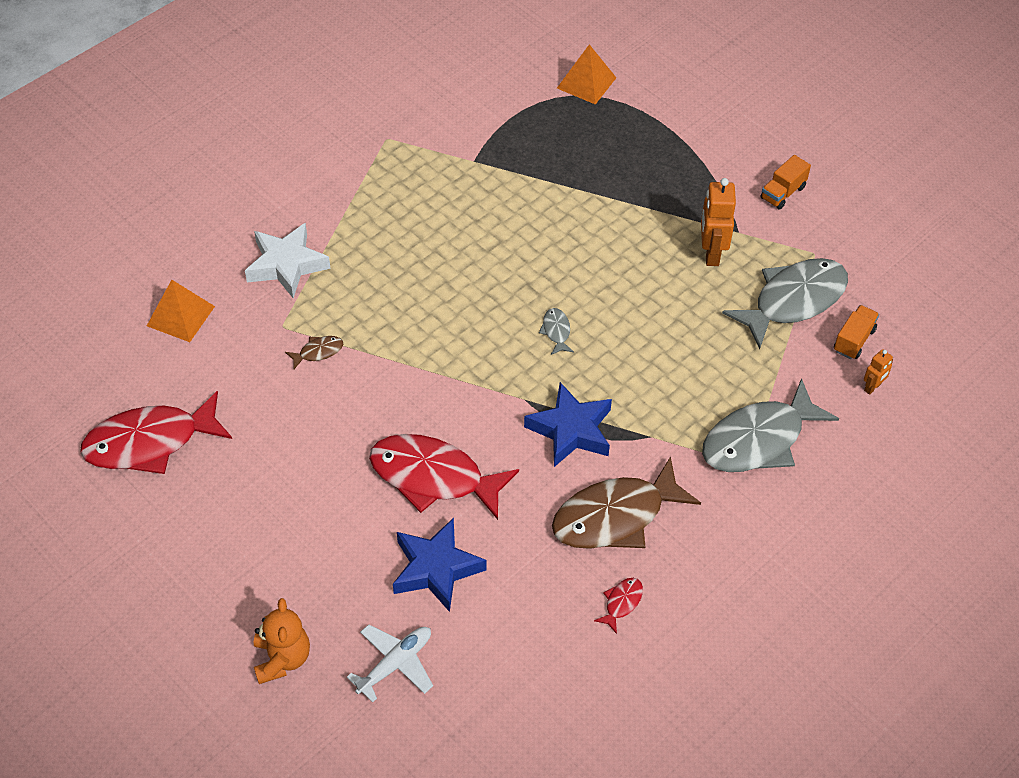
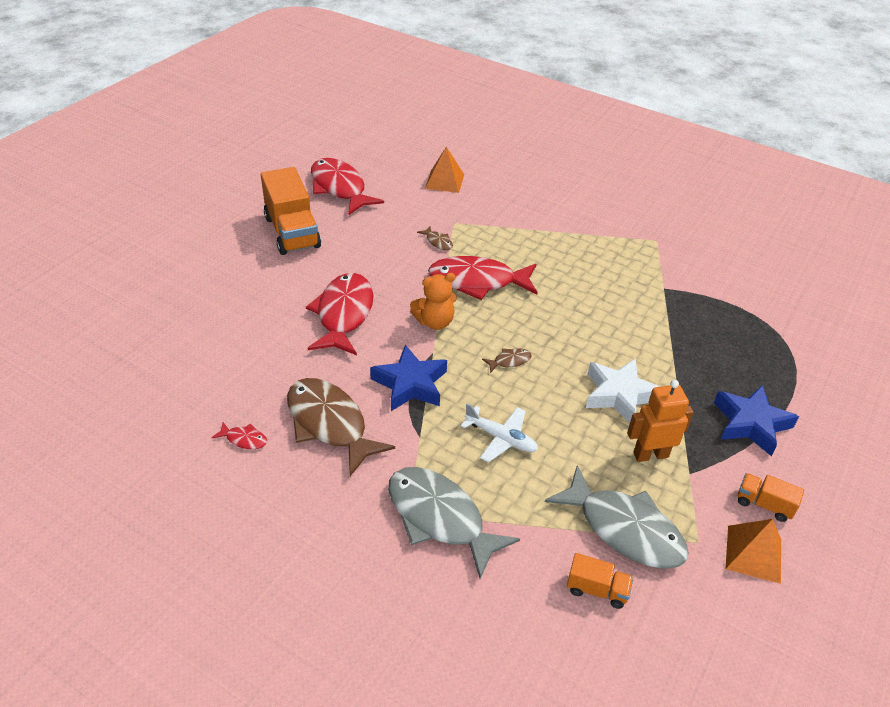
camera: 75 degrees right, 10 degrees down
white star [245,223,331,299] -> white star moved to [586,358,660,423]
orange teddy bear [254,598,310,684] -> orange teddy bear moved to [410,273,457,330]
white plane [347,625,433,703] -> white plane moved to [461,403,538,463]
blue star [393,518,487,612] -> blue star moved to [714,385,799,456]
grey fish [539,308,574,355] -> brown fish [482,348,532,373]
orange pyramid [557,44,616,105] -> orange pyramid moved to [726,519,781,584]
orange robot [864,349,893,395] -> none
none -> orange truck [261,167,321,255]
none -> red fish [428,256,538,300]

